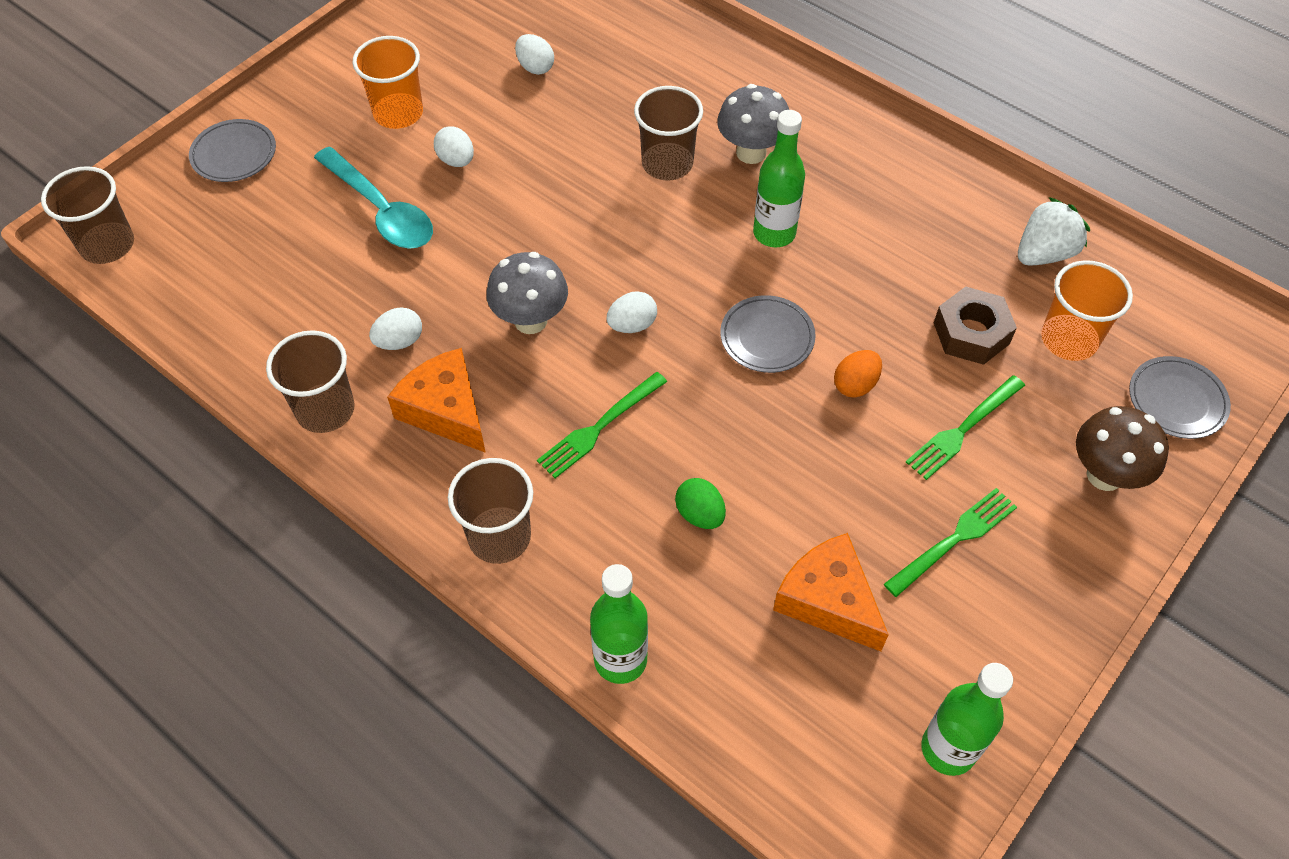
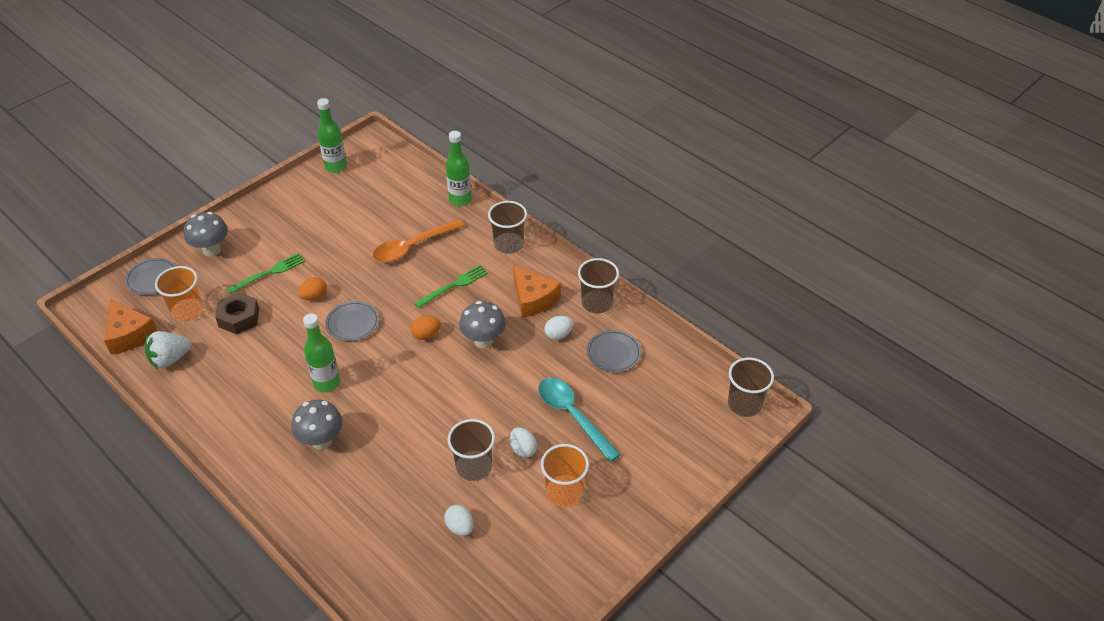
camera: 175 degrees left, 10 degrees down
grey plate [189,119,276,182] -> grey plate moved to [587,330,641,372]
white egg [606,291,657,333] -> orange egg [411,316,441,340]
brown cup [634,86,703,181] -> brown cup moved to [448,419,495,481]
green egg [675,478,726,529] -> orange spoon [373,219,465,263]
orange cheese [773,533,889,651] -> orange cheese moved to [104,299,158,355]
green fork [884,488,1017,597] -> none
brown mushroom [1076,406,1169,491] -> grey mushroom [184,212,228,256]

